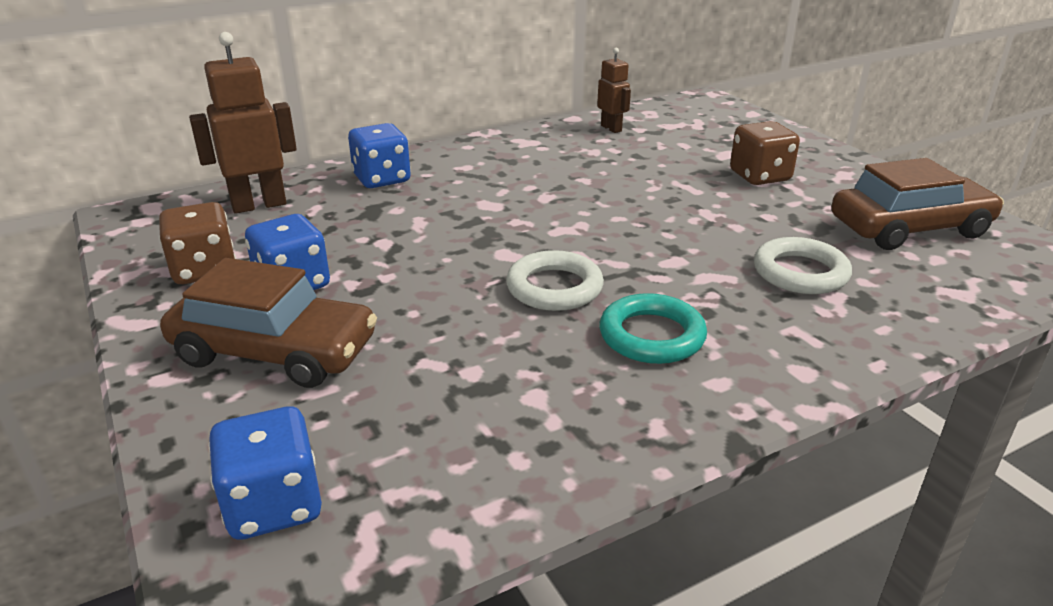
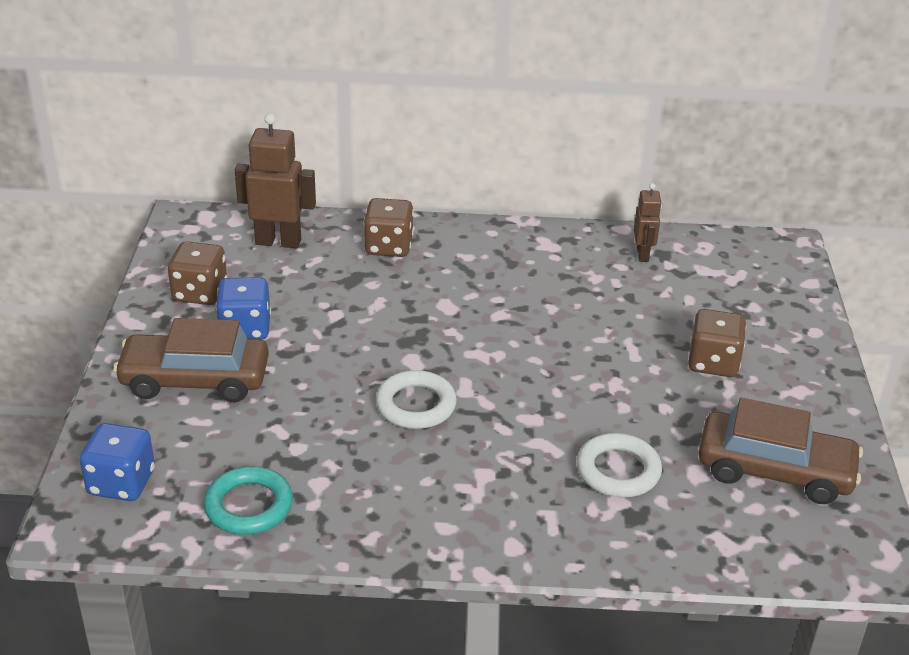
camera: 30 degrees right, 5 degrees up
brown car [160,258,377,388] -> brown car turned 135 degrees clockwise [113,318,269,402]
blue dice [348,123,411,188] -> brown dice [364,198,414,257]
turquoise ring [600,293,707,364] -> turquoise ring moved to [204,466,293,535]

